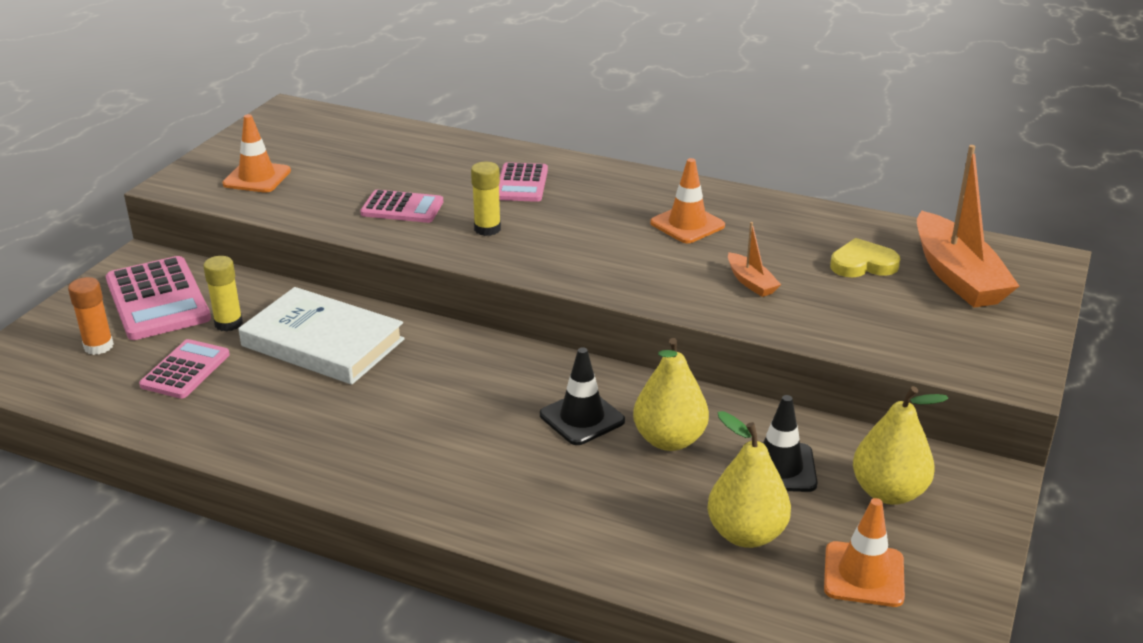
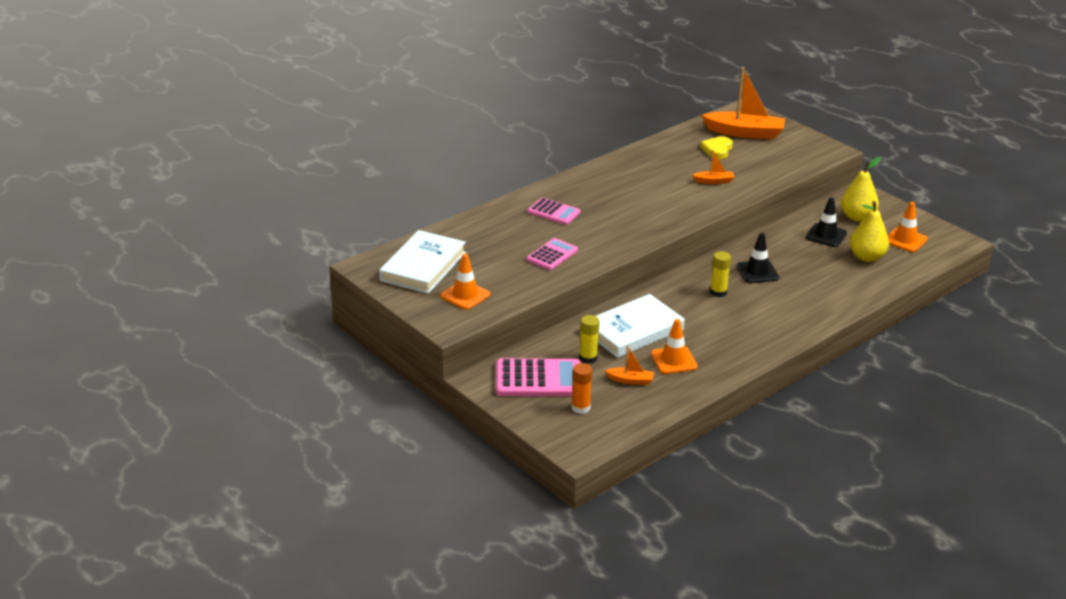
camera: 65 degrees left, 0 degrees up
pink calculator [139,339,230,399] -> orange boat [604,345,654,385]
yellow glue stick [471,162,501,236] -> yellow glue stick moved to [710,251,731,297]
yellow pear [633,338,709,451] -> none
orange traffic cone [650,158,725,243] -> orange traffic cone moved to [651,319,698,374]
none -> white book [379,230,466,294]

